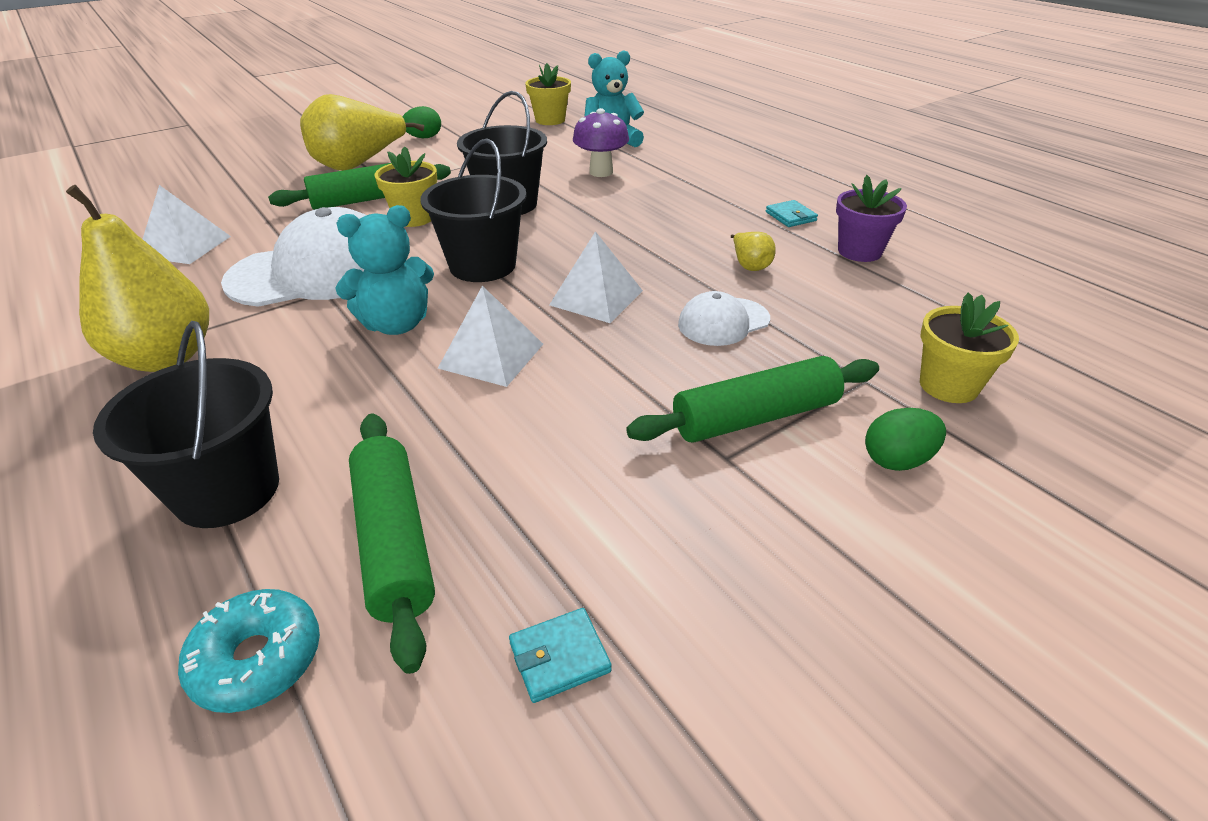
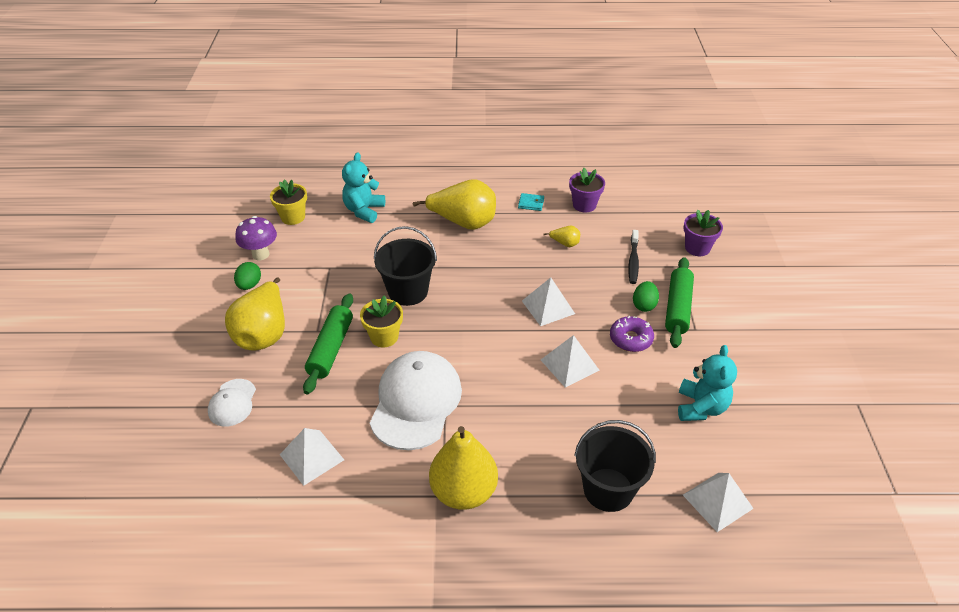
camera: 55 degrees left, 5 degrees up
turquoise donut [178,589,320,713] -> white pyramid [683,473,754,532]
turquoise teddy bear [335,205,434,335] -> turquoise teddy bear moved to [678,345,737,421]
green rolling pin [349,413,435,674] -> none
black bucket [420,138,527,282] -> none
turquoise wallet [509,608,612,703] -> none
purple mushroom [573,108,629,177] -> purple mushroom moved to [235,216,277,260]
white cap [678,291,770,346] -> white cap moved to [208,379,256,426]
green egg [865,408,946,471] -> green egg moved to [633,281,659,312]
yellow flower pot [920,293,1019,403] -> purple flower pot [683,210,723,256]
none -> yellow pear [413,179,496,230]
none -> purple donut [610,316,654,352]
none -> black toothbrush [628,230,639,284]

